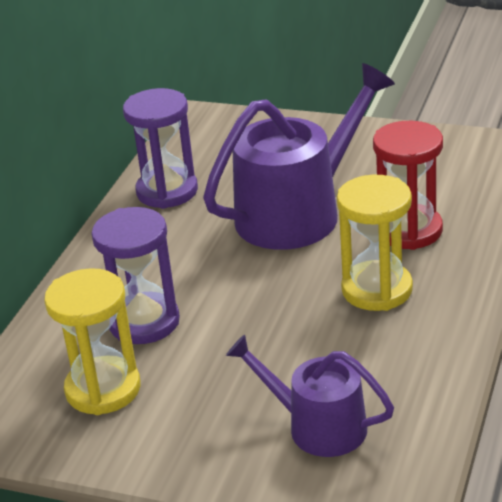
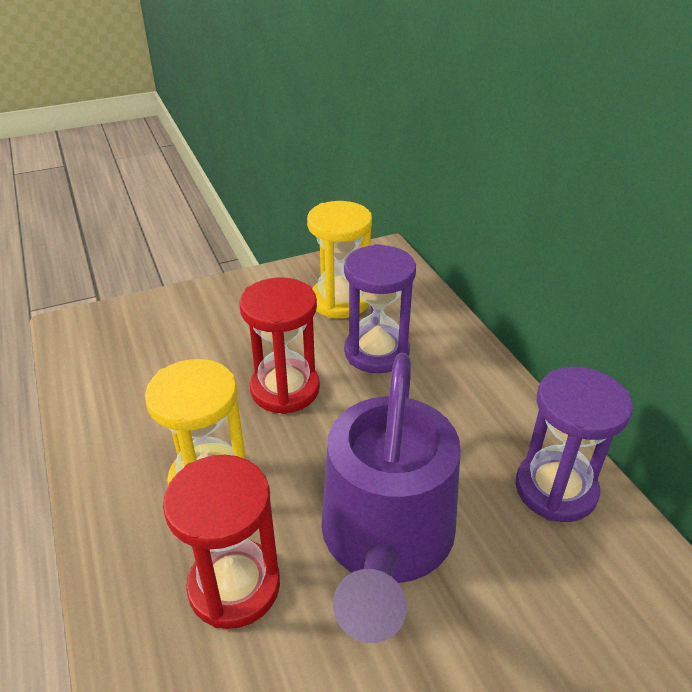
camera: 135 degrees right, 5 degrees up
purple watering can [226,334,394,457] -> none
none -> red hourglass [239,277,320,414]

